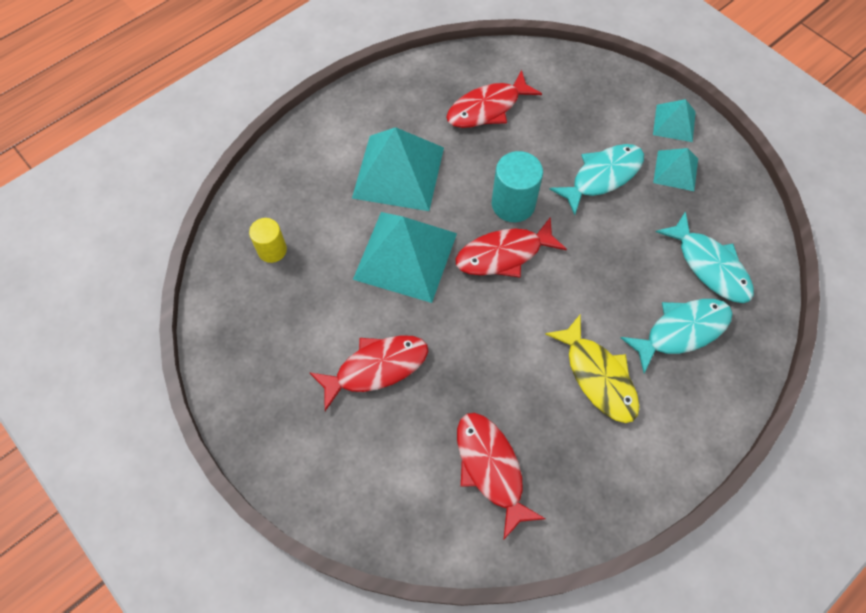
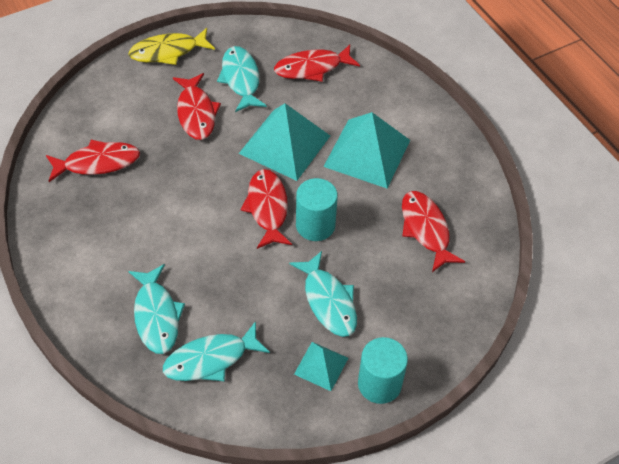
camera: 100 degrees right, 10 degrees down
yellow cylinder [249,218,287,263] -> red fish [274,44,360,82]
yellow fish [545,314,639,423] -> yellow fish moved to [128,28,215,65]
turquoise pyramid [653,99,696,142] -> turquoise cylinder [358,337,408,404]
none -> turquoise fish [217,46,267,112]

